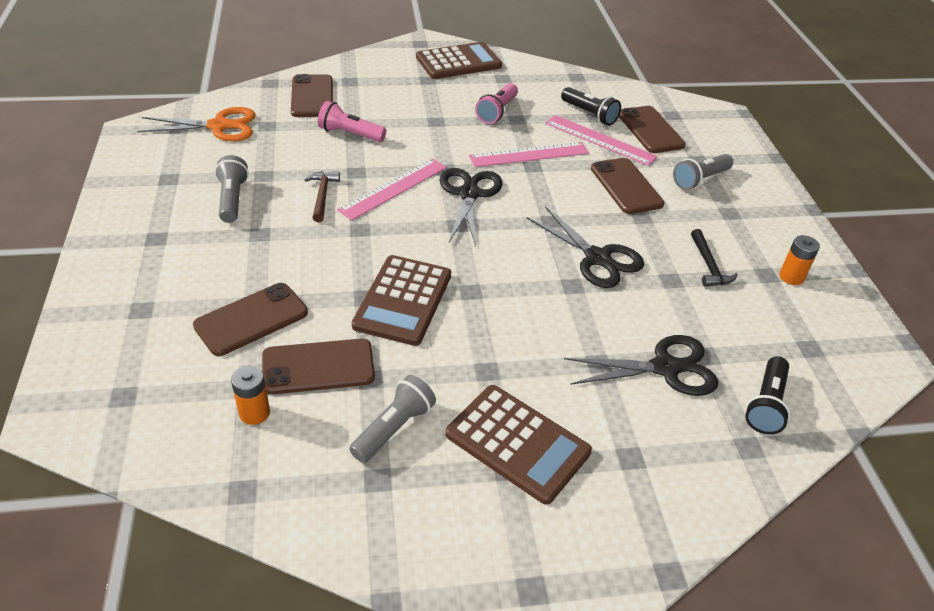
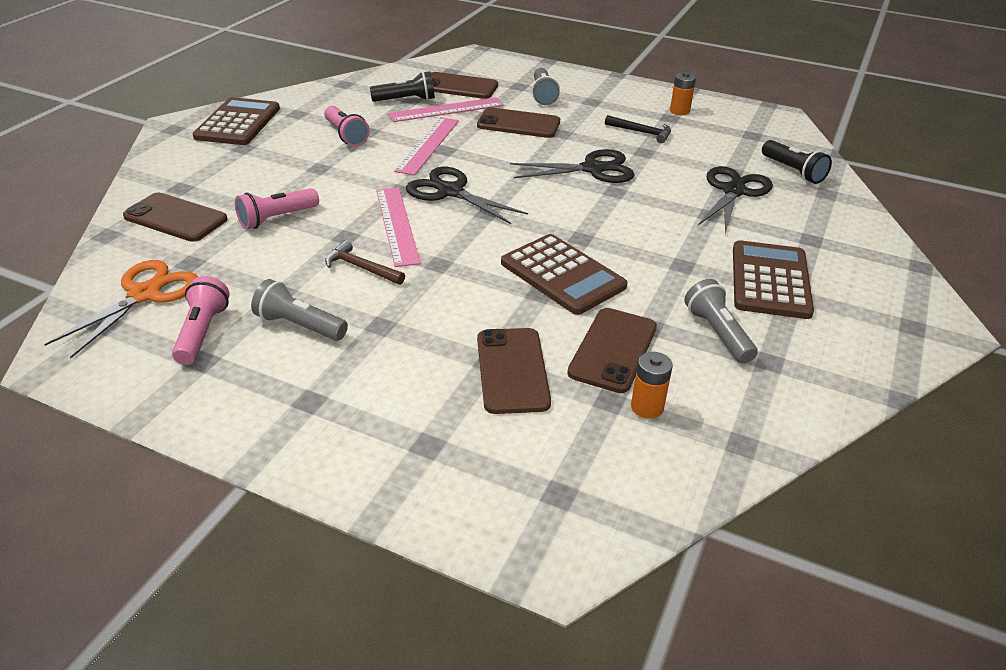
camera: 55 degrees left, 5 degrees down
brown calculator [445,385,592,505] -> brown calculator turned 60 degrees counterclockwise [733,240,814,319]
none -> pink flashlight [172,276,230,365]

